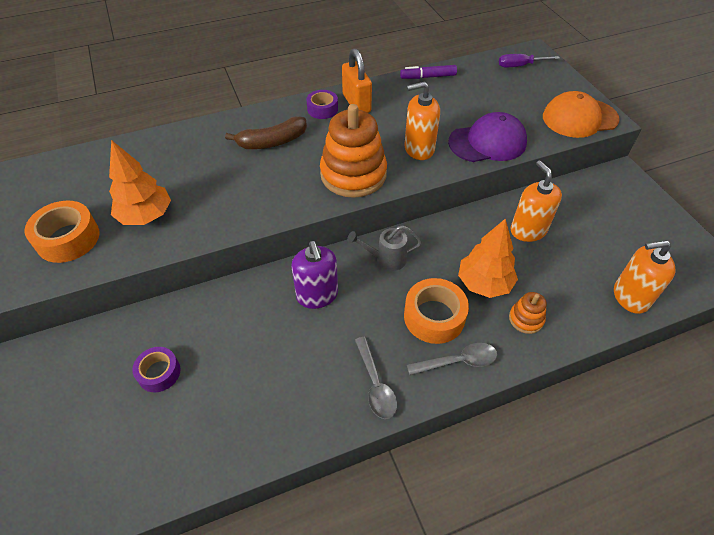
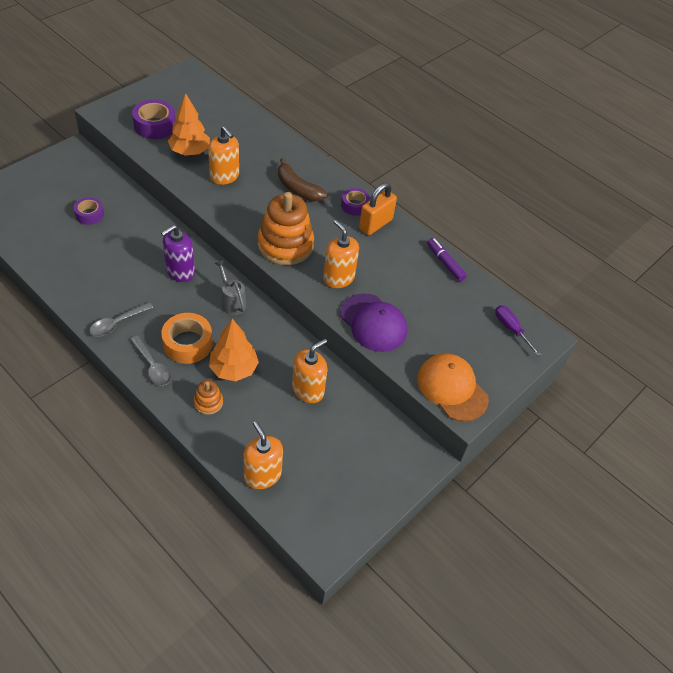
camera: 60 degrees right, 0 degrees up
orange tape [24,201,100,263] -> purple tape [132,99,176,139]
none -> orange soap dispenser [208,126,239,185]

